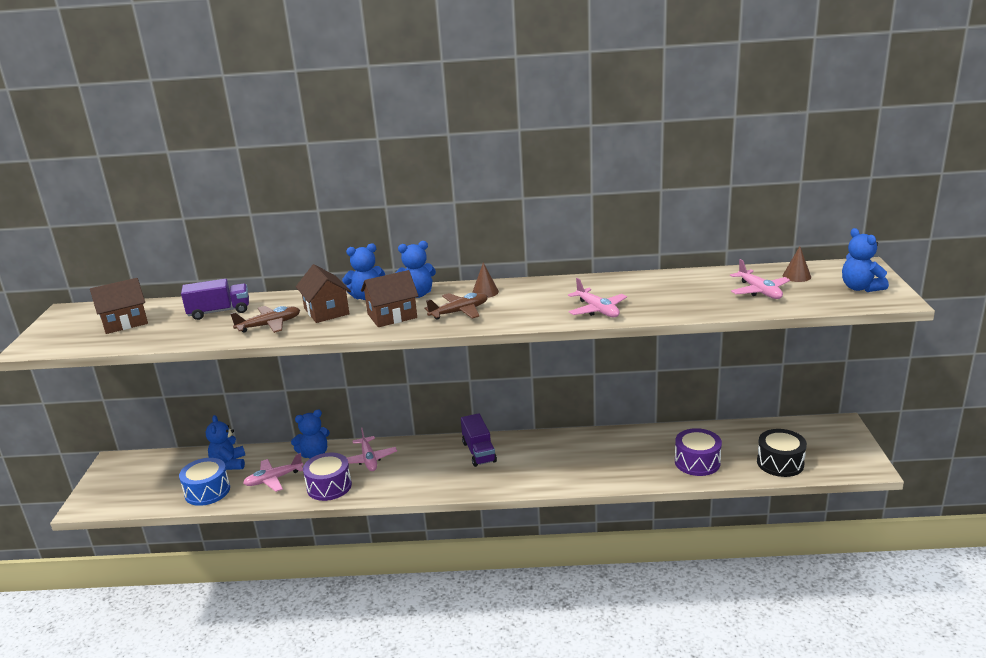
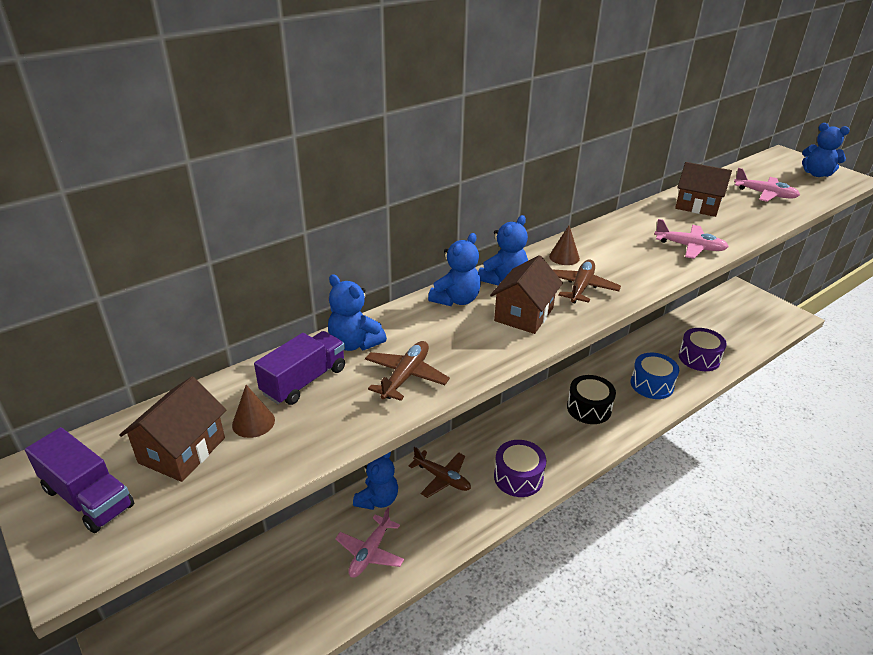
camera: 40 degrees left, 10 degrees up
blue drum [179,458,230,506] -> blue drum moved to [631,353,679,399]
blue teddy bear [206,415,245,470] -> blue teddy bear moved to [328,274,387,351]
brown house [296,264,351,323] -> brown house moved to [675,162,732,217]
purple drum [303,453,352,501] -> purple drum moved to [494,440,546,497]
pink plane [347,428,397,471] -> brown plane [408,447,471,498]
purple truck [461,413,497,467] -> purple truck moved to [25,427,134,533]
black drum [757,429,807,477] -> black drum moved to [567,375,616,424]
brown cone [783,246,811,282] -> brown cone moved to [232,385,275,438]

